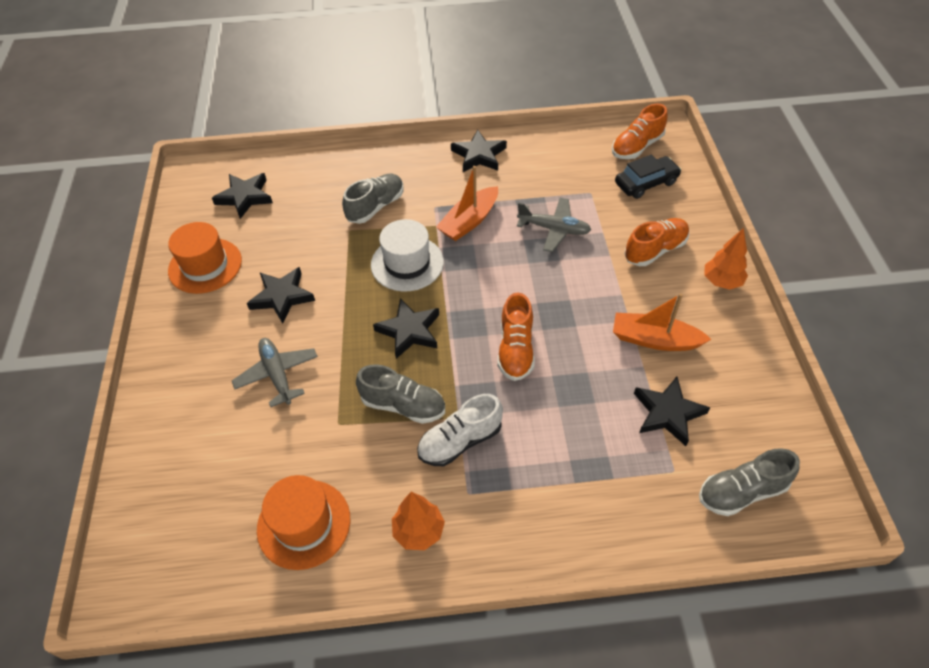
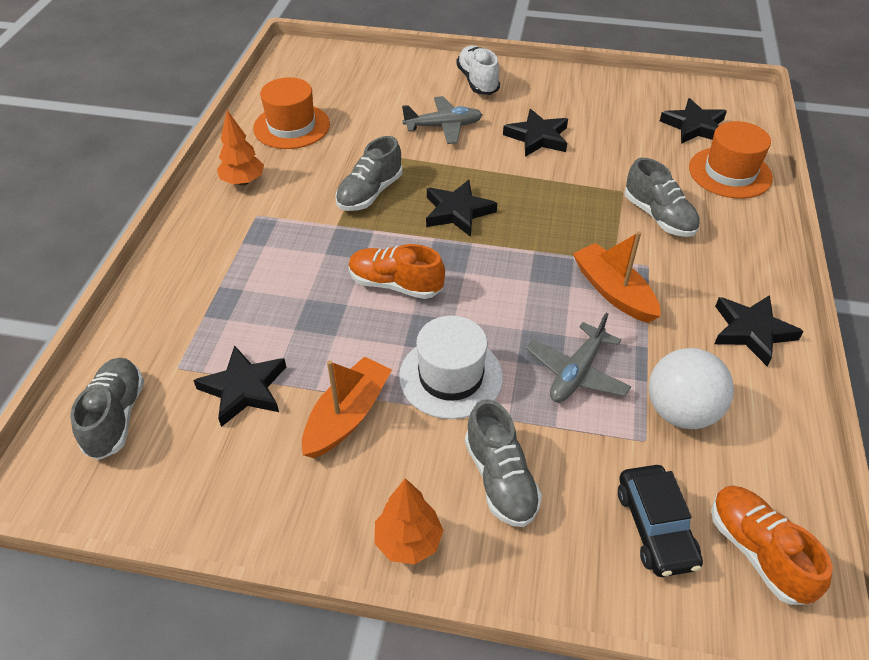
camera: 105 degrees right, 5 degrees down
orange hat [168,222,242,294] -> orange hat moved to [689,121,773,199]
white hat [371,219,444,292] -> white hat moved to [399,315,503,419]
white shoe [417,394,503,466] -> white shoe moved to [456,45,500,95]
orange shoe [624,218,689,266] -> grey shoe [465,399,542,527]
none -> white ball [649,348,734,429]

